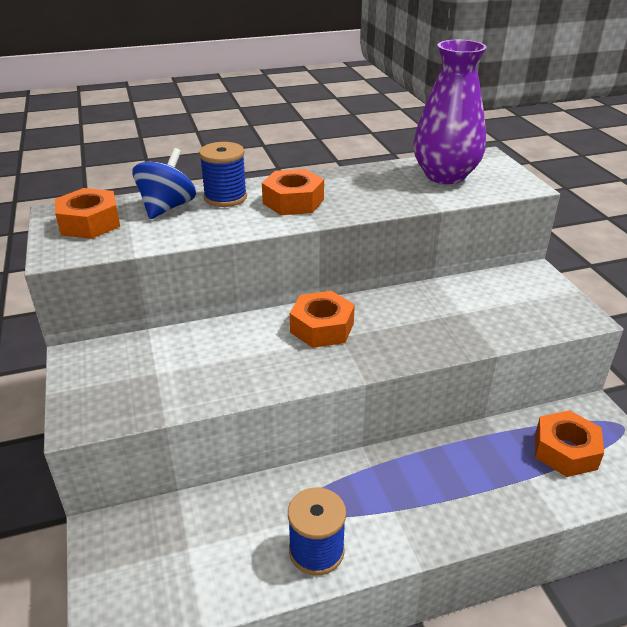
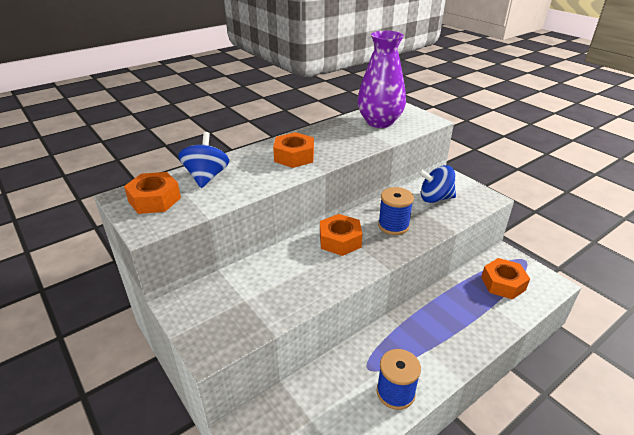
camera: 20 degrees left, 0 degrees up
blue spool [199,142,247,207] -> blue spool moved to [378,187,414,235]
none -> blue spinning top [418,165,456,203]

